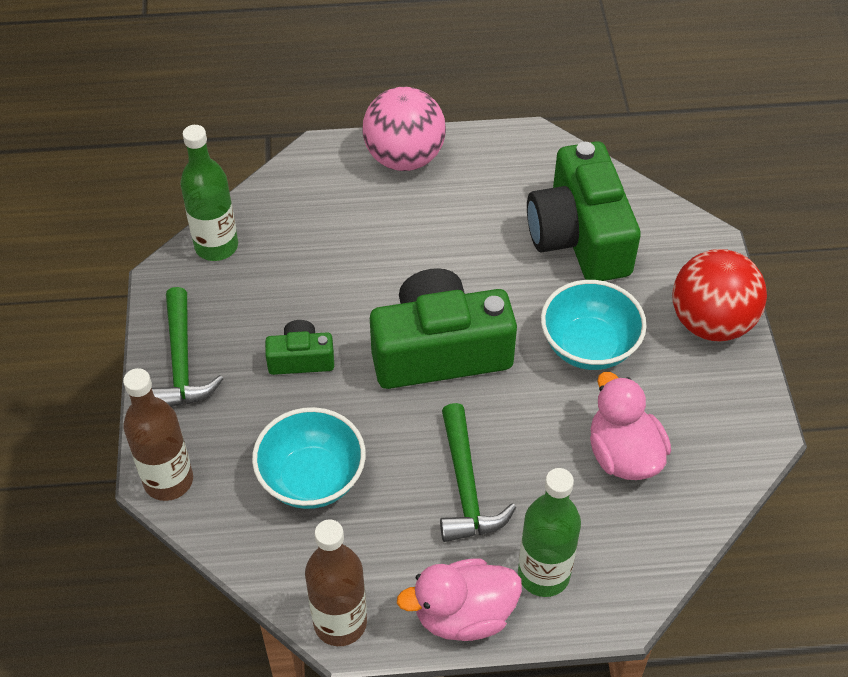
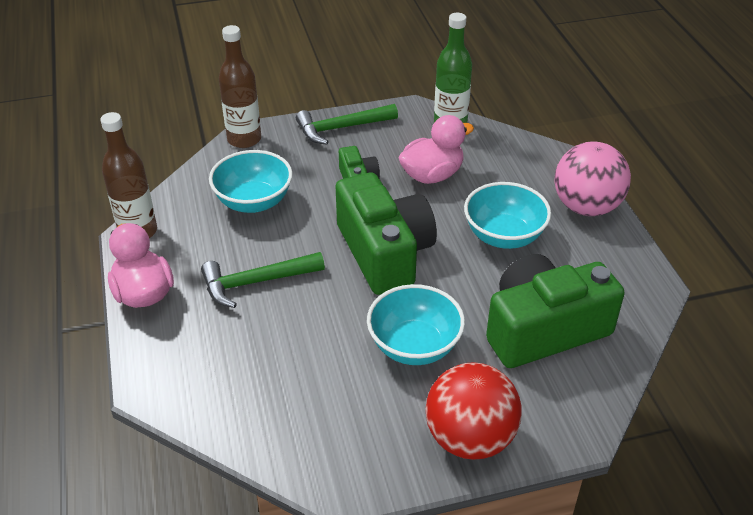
camera: 80 degrees right, 10 degrees down
green bottle [518,468,581,597] -> none
pink duck [590,372,671,480] -> pink duck moved to [399,115,474,184]
none -> turquoise bowl [464,182,551,249]

